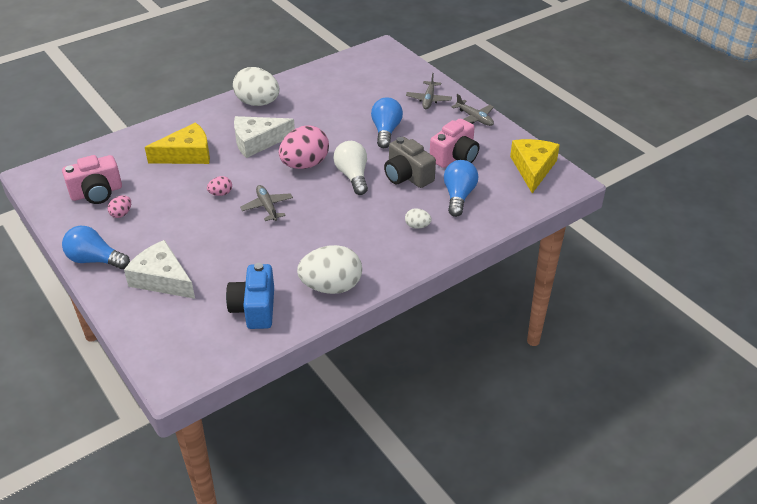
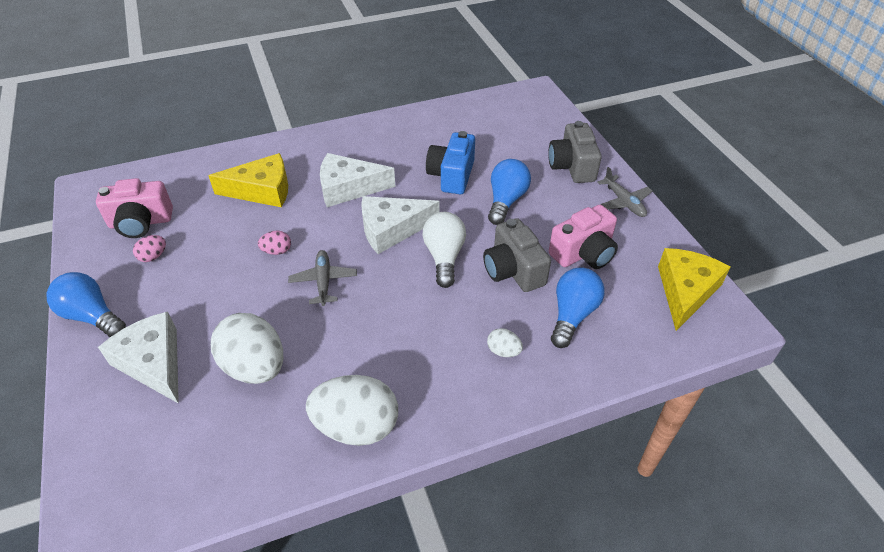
camera: 15 degrees right, 5 degrees up
blue camera [226,263,274,329] -> blue camera moved to [426,131,475,194]
white egg [233,67,280,106] -> white egg moved to [211,313,283,384]
pink egg [279,126,329,169] -> white cheese [361,196,440,254]
grey plane [406,73,452,109] -> grey camera [548,121,602,183]

